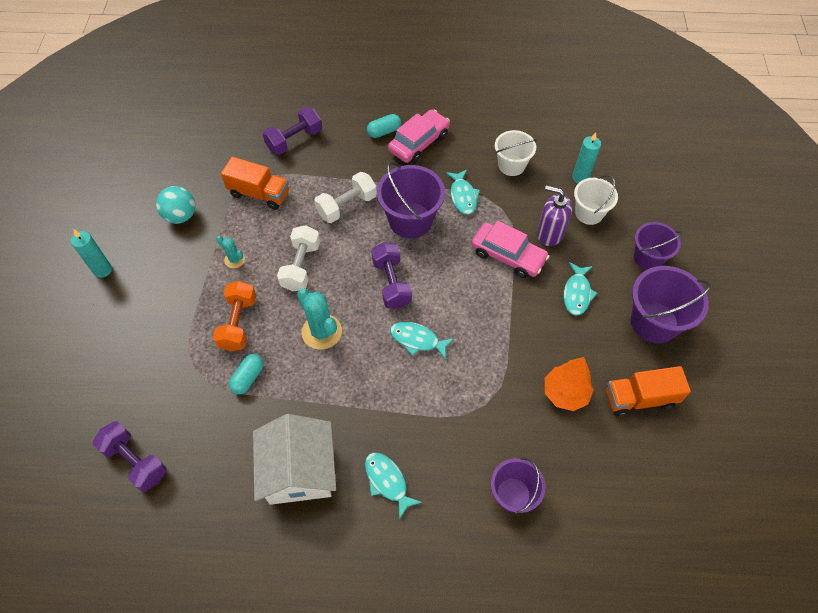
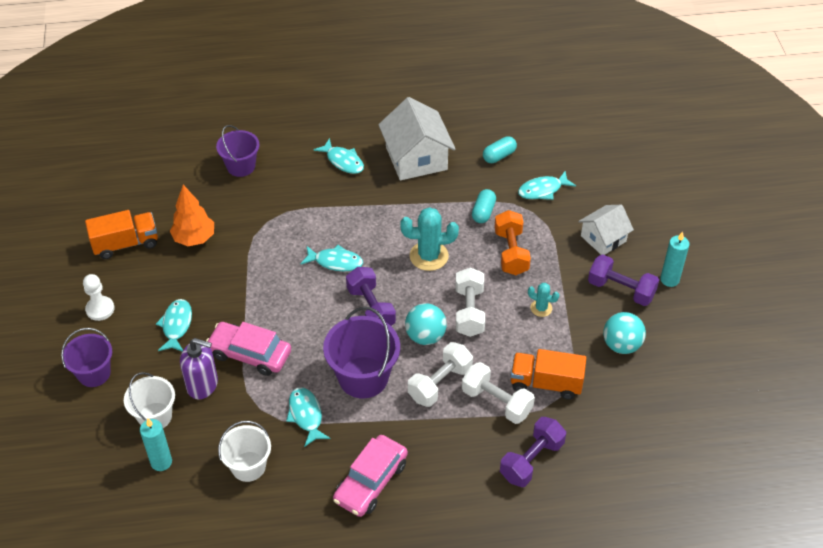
camera: 170 degrees right, 10 degrees down
purple dumbbell [93,421,166,492] -> purple dumbbell moved to [588,254,659,306]
turquoise cactus [297,288,342,350] -> turquoise cactus turned 45 degrees counterclockwise [400,207,459,271]
turquoise capsule [367,114,401,138] -> turquoise capsule moved to [483,136,517,163]
purple bucket [631,266,711,344] -> white pawn [83,274,115,321]
none -> turquoise ball [405,303,447,345]
none -> white dumbbell [462,362,535,424]
none -> turquoise fish [518,171,576,200]
none -> white house [578,205,634,255]

